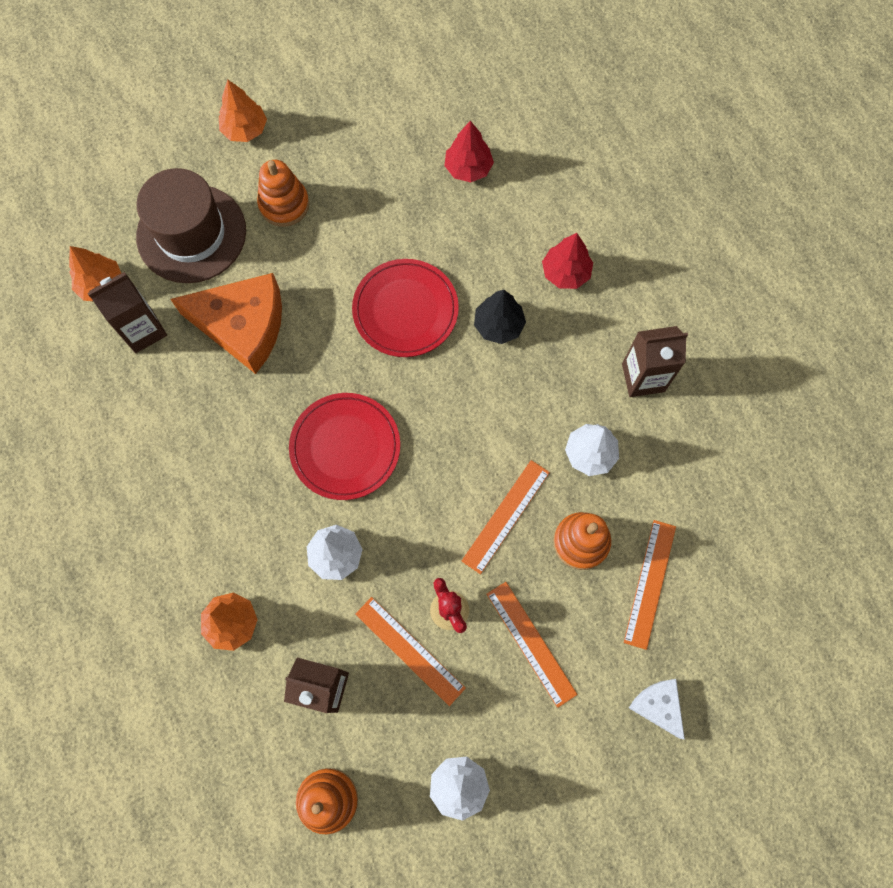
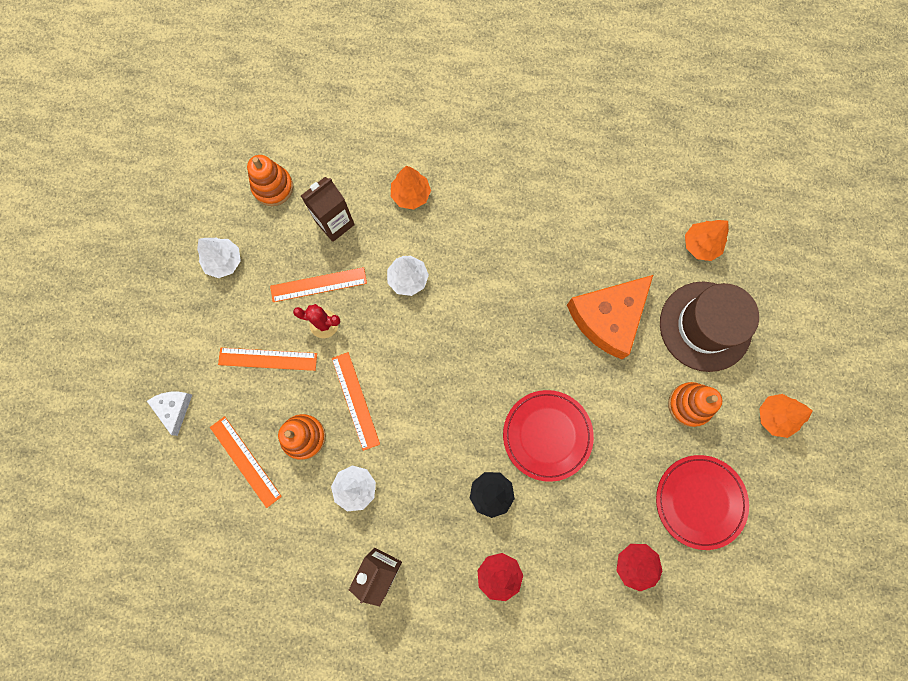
camera: 125 degrees right, 5 degrees up
brown carton [88,272,167,353] -> none
red plate [289,393,400,500] -> red plate moved to [656,455,749,550]
white cheese [629,679,685,739] -> white cheese turned 105 degrees counterclockwise [147,392,192,436]

